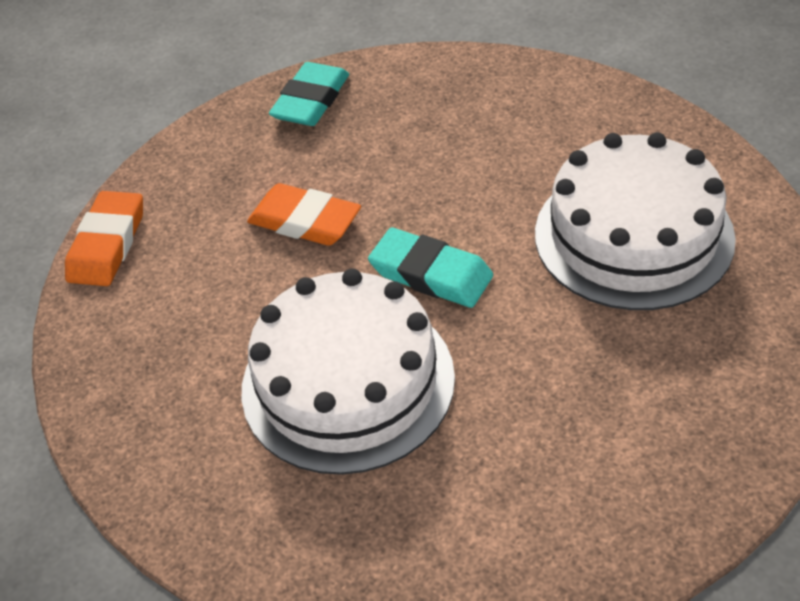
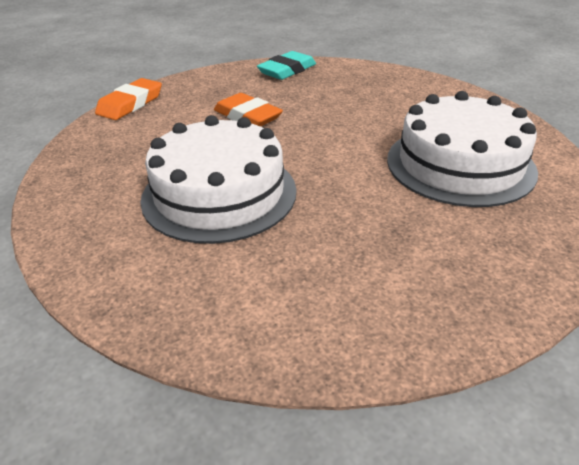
camera: 15 degrees right, 10 degrees down
turquoise eraser [368,227,493,308] -> none

